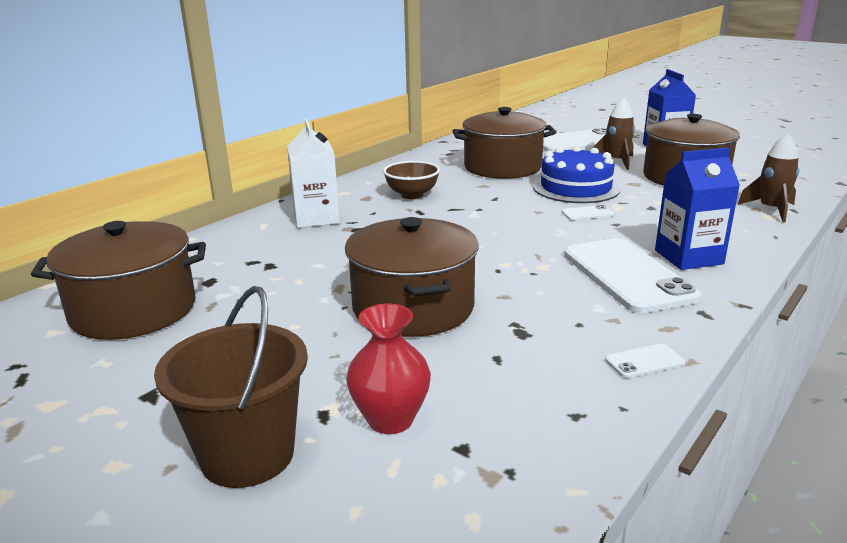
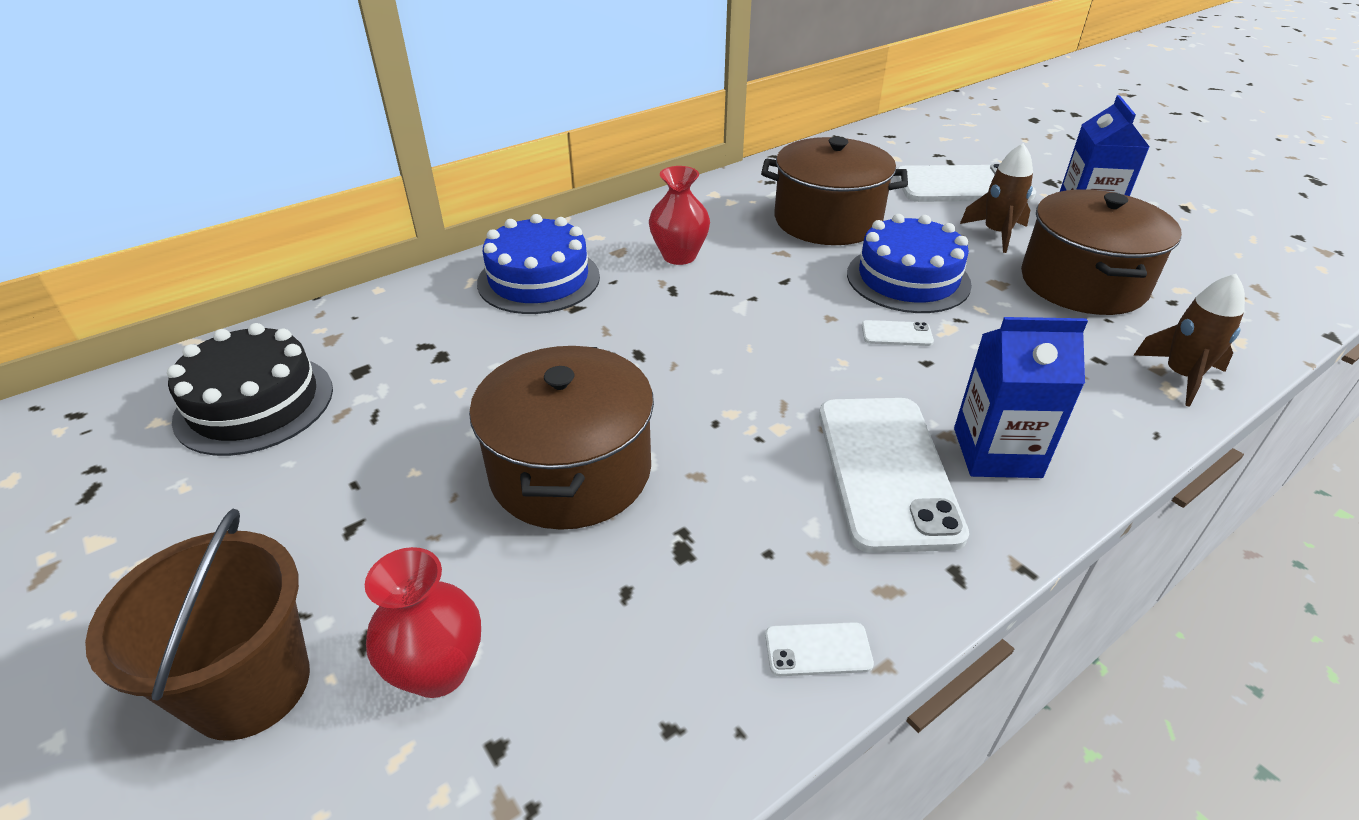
camera: 15 degrees right, 15 degrees up
brown pot [31,221,206,340] -> black cake [167,323,333,456]
white carton [287,119,340,228] -> blue cake [477,214,600,314]
brown bowl [383,161,440,199] -> red vase [649,166,710,265]

